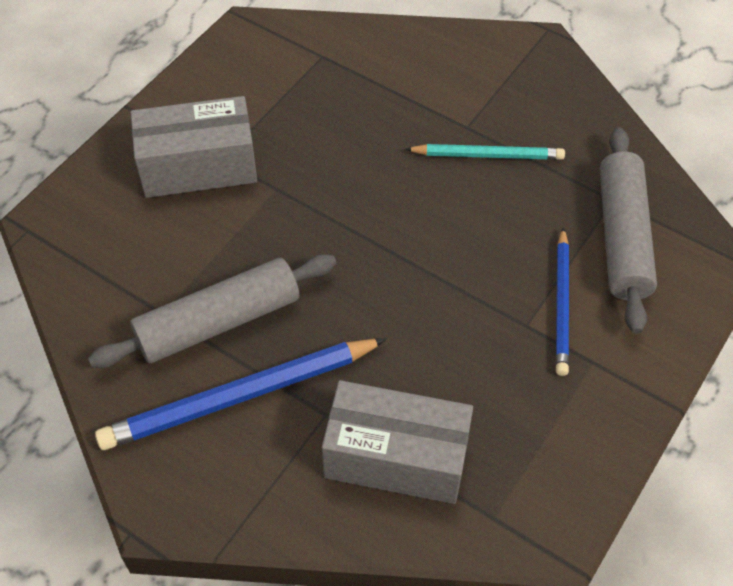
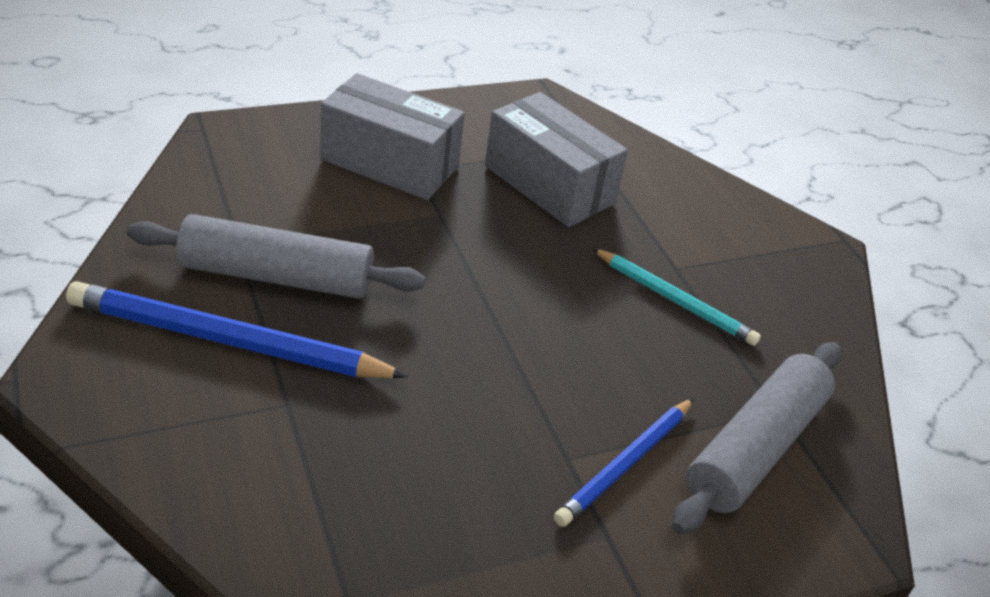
camera: 30 degrees right, 15 degrees down
grey box [322,380,473,504] -> grey box moved to [485,92,628,227]

